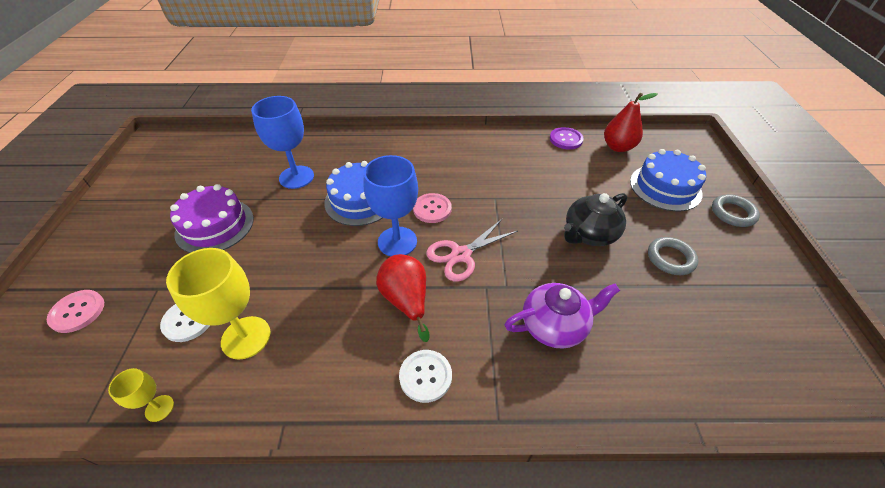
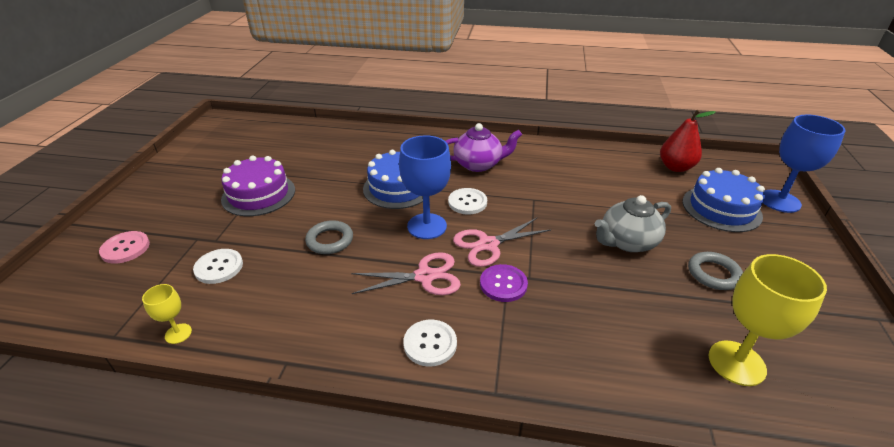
camera: 10 degrees right, 10 degrees down
yellow goblet [166,248,271,360] -> yellow goblet moved to [709,254,827,386]
blue goblet [251,96,314,189] -> blue goblet moved to [763,115,845,213]
red pear [376,254,430,342] -> pink scissors [351,252,461,295]
pink button [413,193,452,223] -> white button [448,188,487,215]
purple teapot [505,283,620,349] -> purple teapot moved to [446,123,522,172]
purple button [550,127,584,150] -> purple button moved to [480,264,528,302]
black teapot [564,193,627,246] -> grey teapot [595,195,671,252]
grey ring [712,195,760,227] -> grey ring moved to [305,220,353,254]

